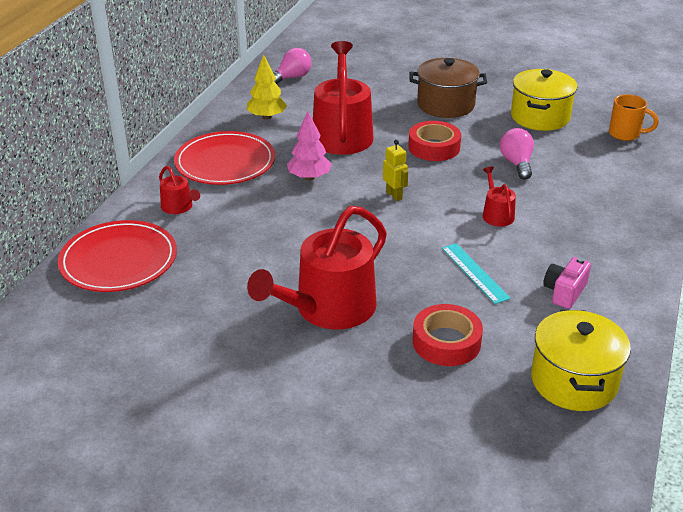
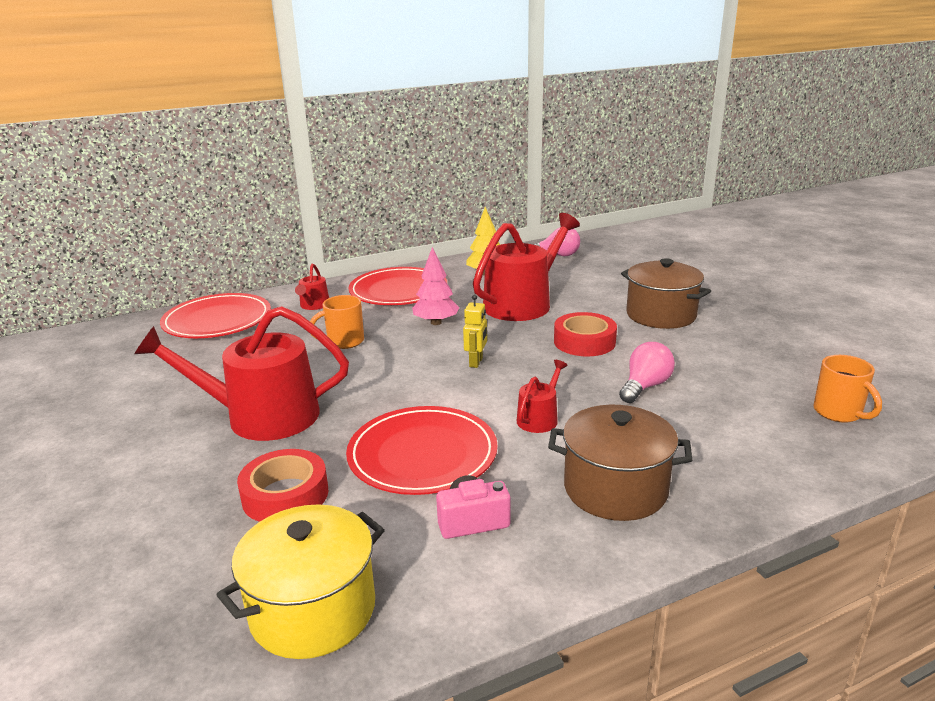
camera: 45 degrees right, 10 degrees down
turquoise ruler [442,243,511,304] -> red plate [346,406,498,495]
yellow pot [511,69,577,131] -> none
none -> orange mug [310,295,364,349]
none -> brown pot [548,405,692,521]

